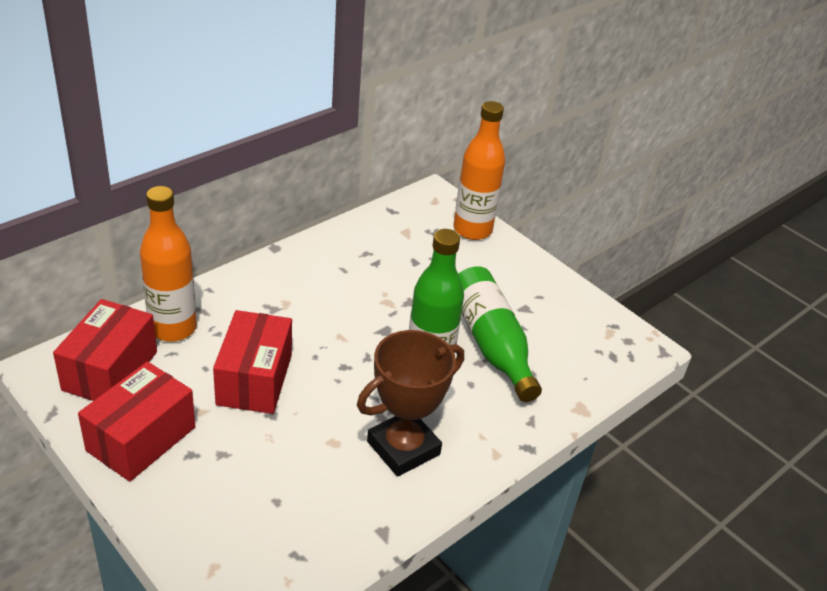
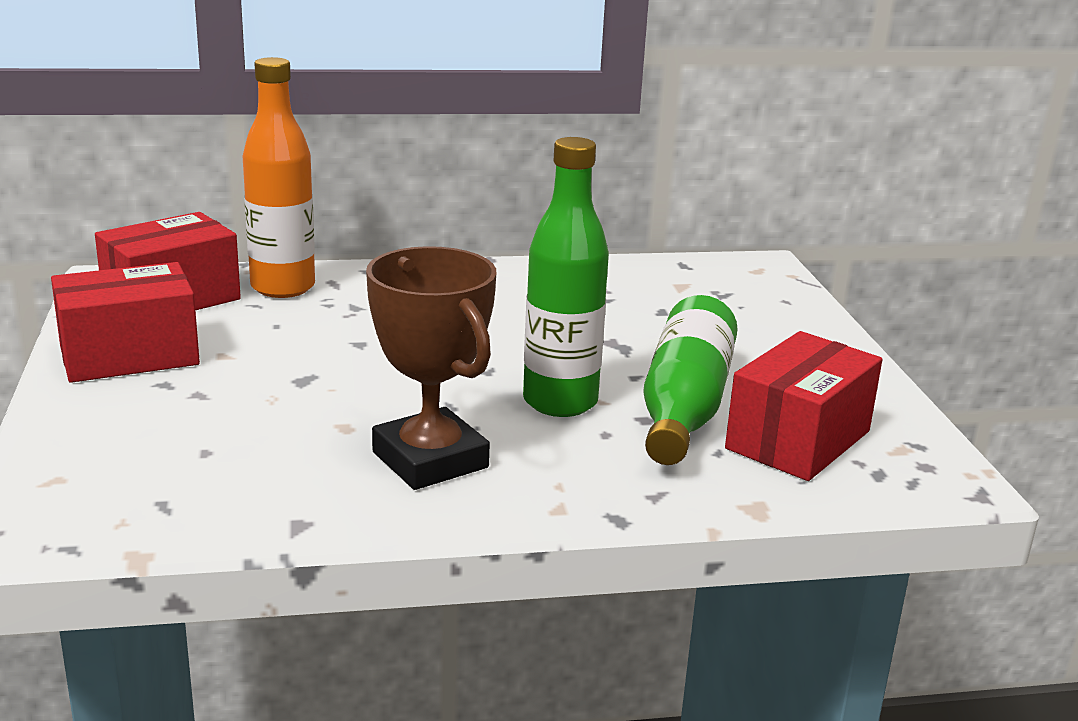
camera: 35 degrees right, 15 degrees down
red box [213,310,292,414] -> red box moved to [725,331,883,481]
brown trophy [357,330,464,477] -> brown trophy turned 60 degrees clockwise [366,246,496,490]
orange bottle [453,101,505,240] -> none

